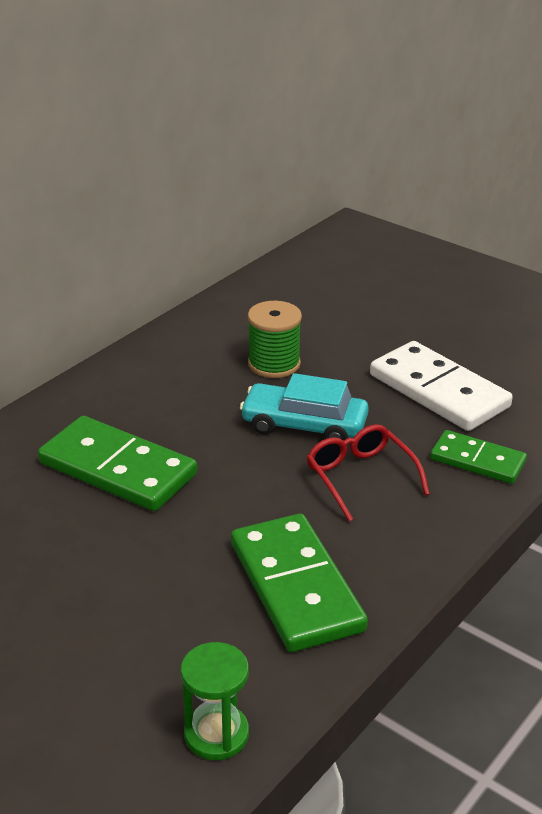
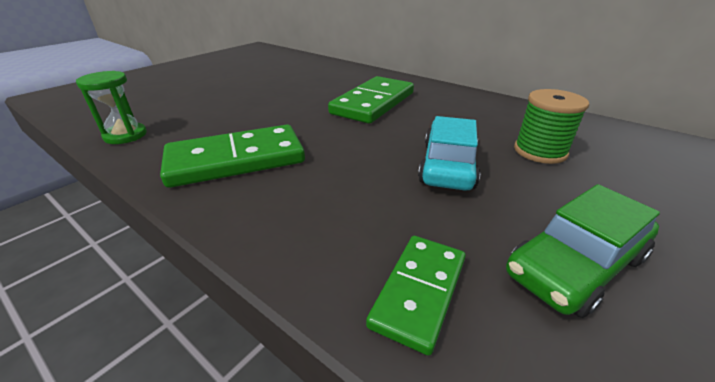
camera: 90 degrees right, 0 degrees up
red glasses [307,424,430,522] -> none
white domino [370,341,513,431] -> green car [506,184,660,318]

